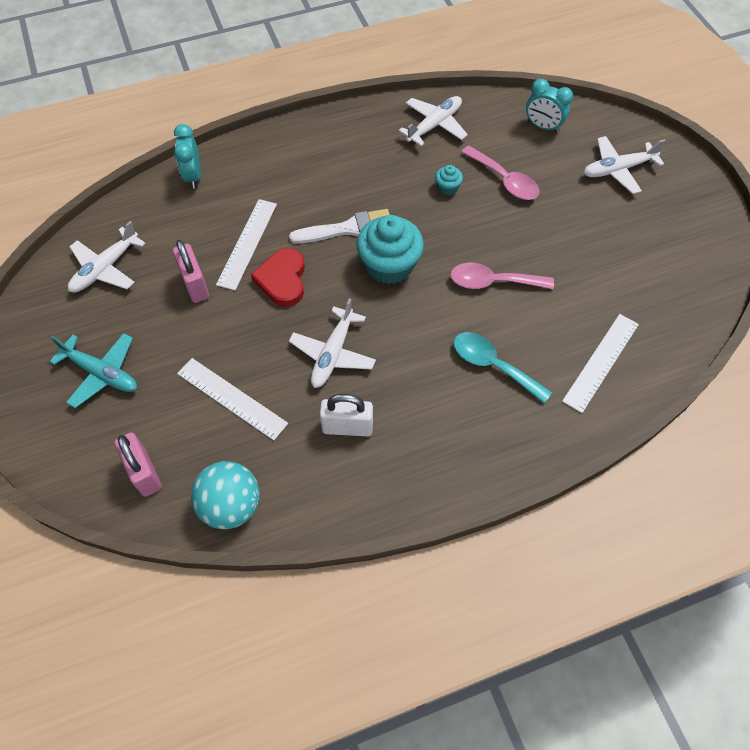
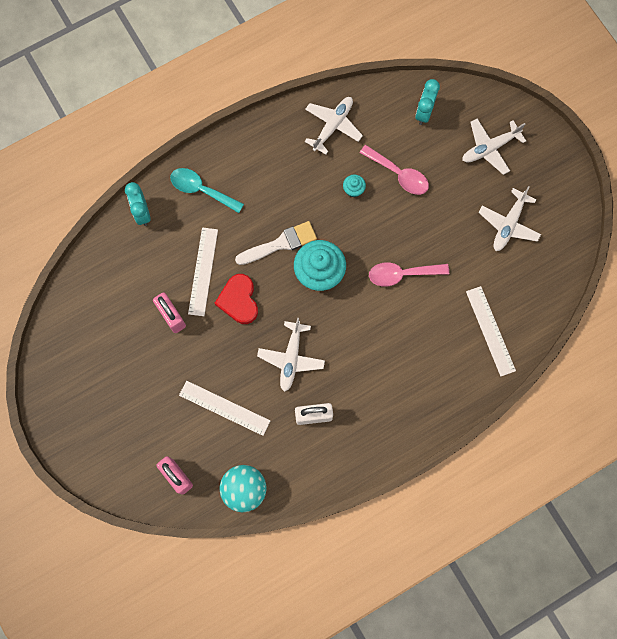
camera: 10 degrees left, 15 degrees up
turquoise plane [50,333,137,408] -> none
white plane [68,221,146,293] -> white plane moved to [478,186,541,251]
turquoise spoon [454,332,552,403] -> turquoise spoon moved to [170,168,244,213]
turquoise clock [526,79,573,133] -> turquoise clock turned 90 degrees clockwise [415,79,440,125]
white ruler [562,314,639,413] -> white ruler turned 45 degrees counterclockwise [466,286,516,376]

